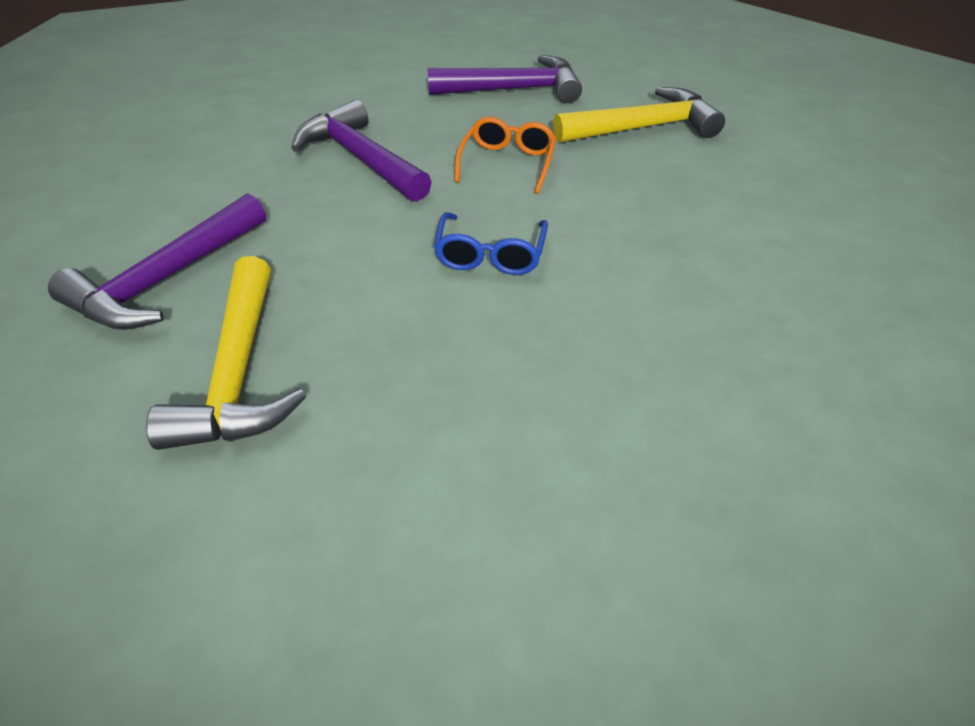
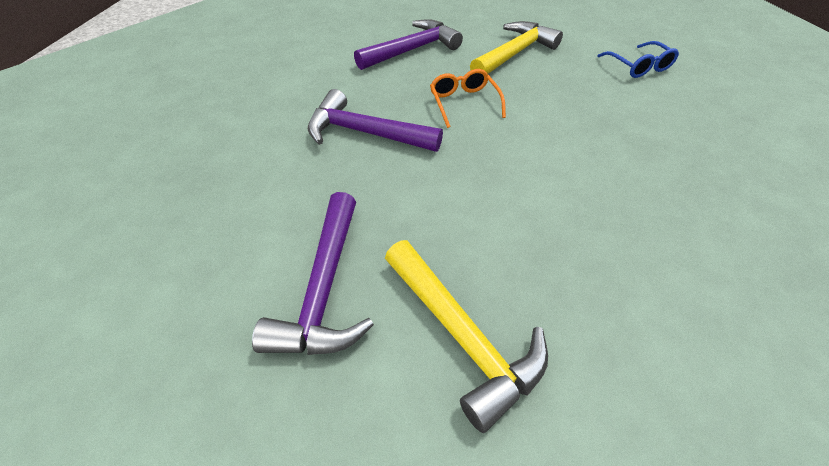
camera: 30 degrees left, 5 degrees up
blue glasses [434,212,548,275] -> blue glasses moved to [597,41,679,78]

